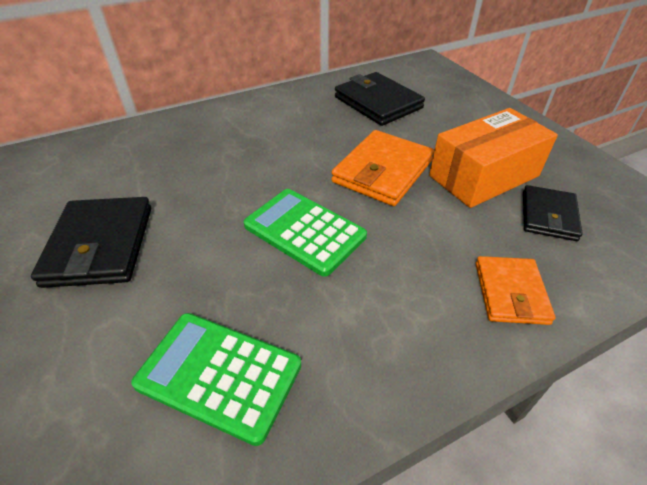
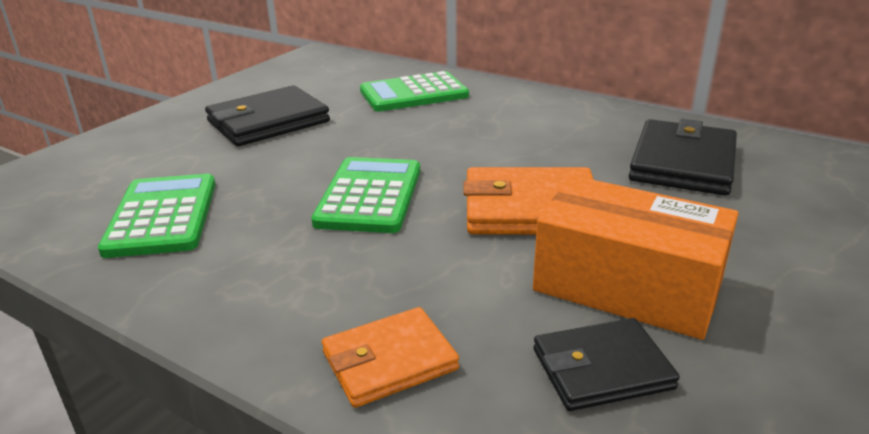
camera: 60 degrees right, 15 degrees down
none -> green calculator [360,71,469,111]

